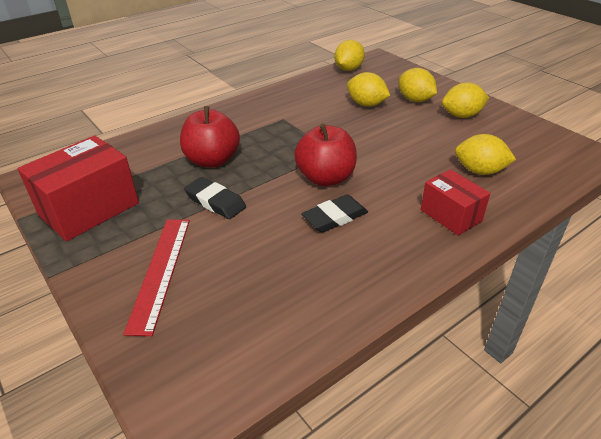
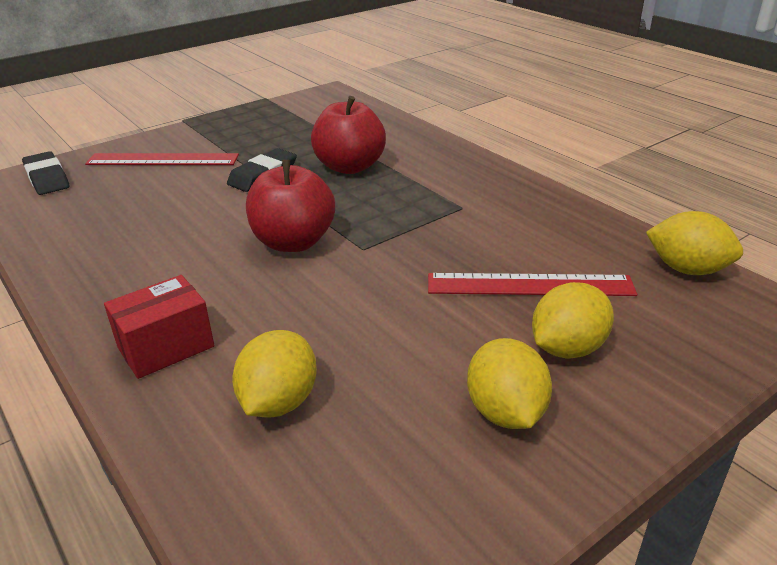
camera: 90 degrees right, 5 degrees down
red box [18,135,139,241] -> none
black eraser [301,194,368,232] -> black eraser moved to [22,151,69,195]
yellow lemon [347,72,390,107] -> red ruler [428,273,637,296]

